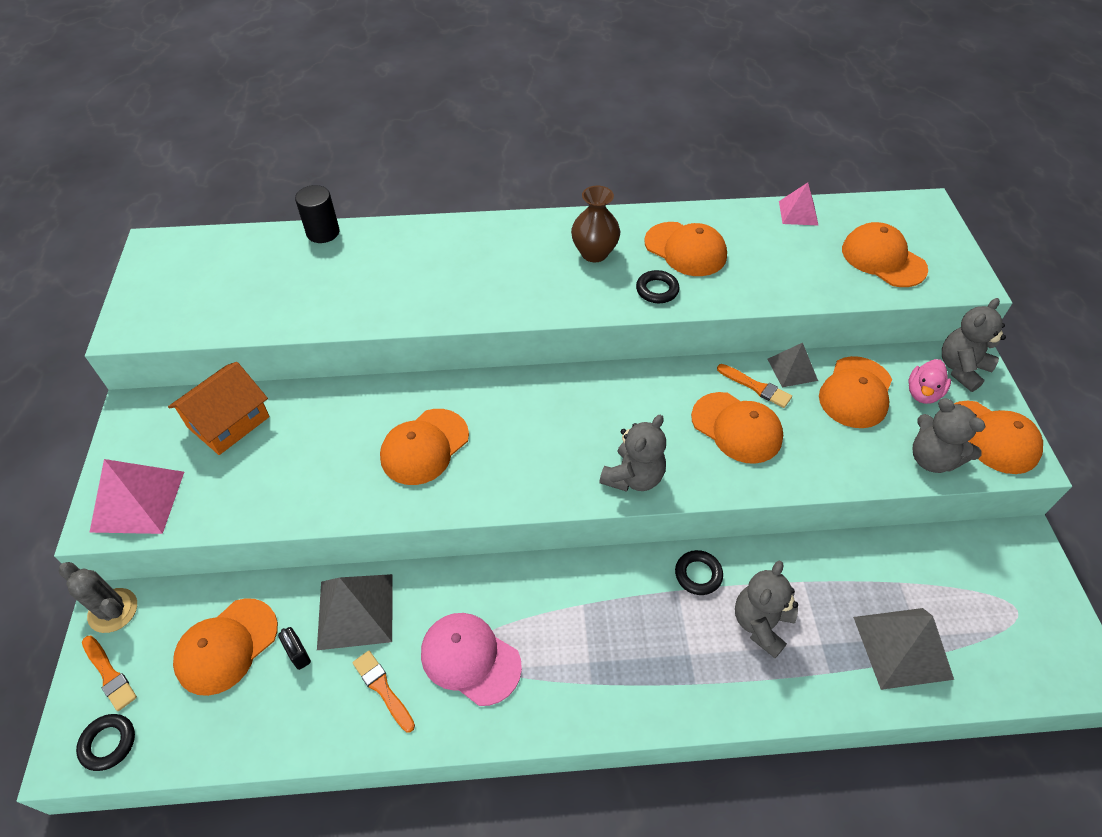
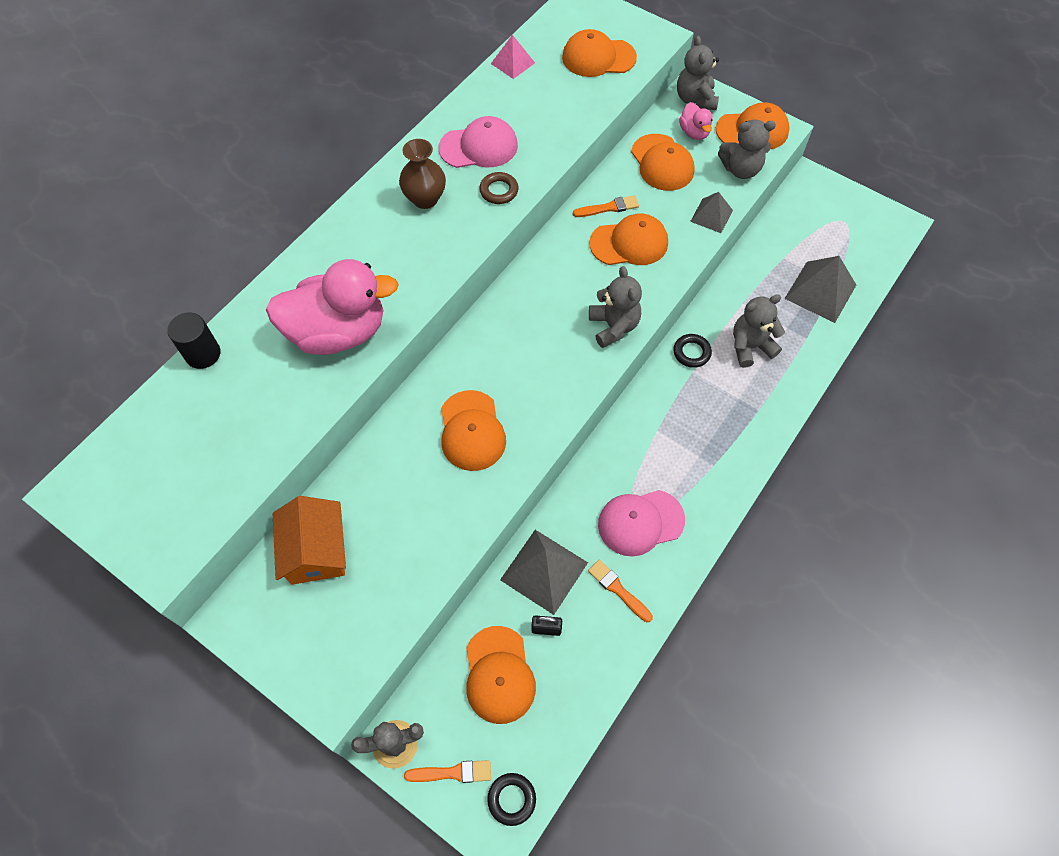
camera: 50 degrees left, 10 degrees up
pink pyramid [89,459,184,534] -> none
orange brush [352,651,415,732] -> orange brush turned 45 degrees clockwise [588,560,653,622]
black ring [636,270,679,303] -> brown ring [479,172,518,204]
orange cap [644,222,727,276] -> pink cap [439,116,518,168]
grey teddy bear [735,560,798,658] -> grey teddy bear turned 90 degrees clockwise [733,294,785,368]
grey pyramid [768,343,818,387] -> grey pyramid moved to [690,192,733,233]
none -> pink duck [266,259,399,355]

